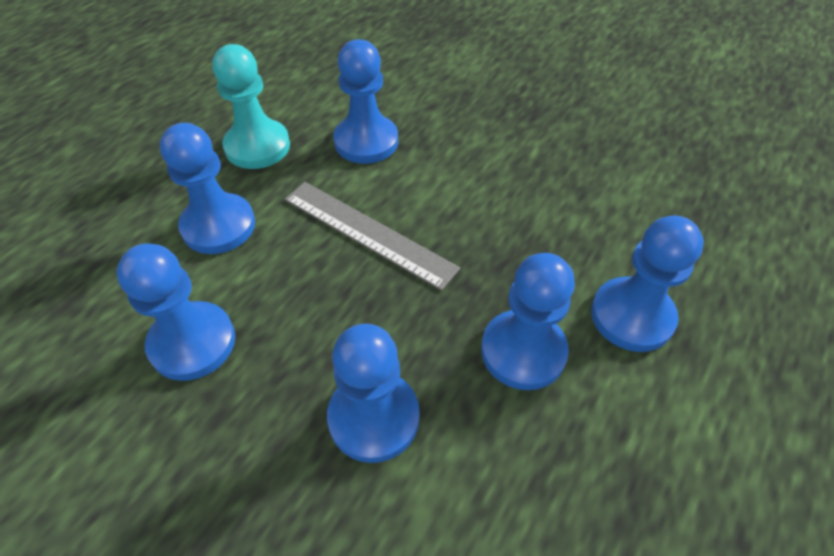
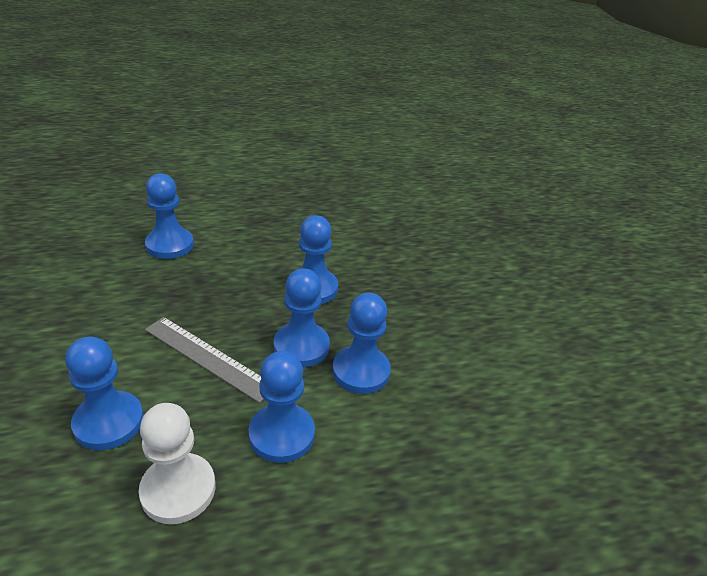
camera: 140 degrees left, 15 degrees down
turquoise pawn [212,44,290,169] -> white pawn [139,403,215,524]
grey ruler [285,182,460,291] -> grey ruler turned 45 degrees counterclockwise [145,317,264,403]
blue pawn [481,253,575,390] -> blue pawn moved to [274,268,330,367]

